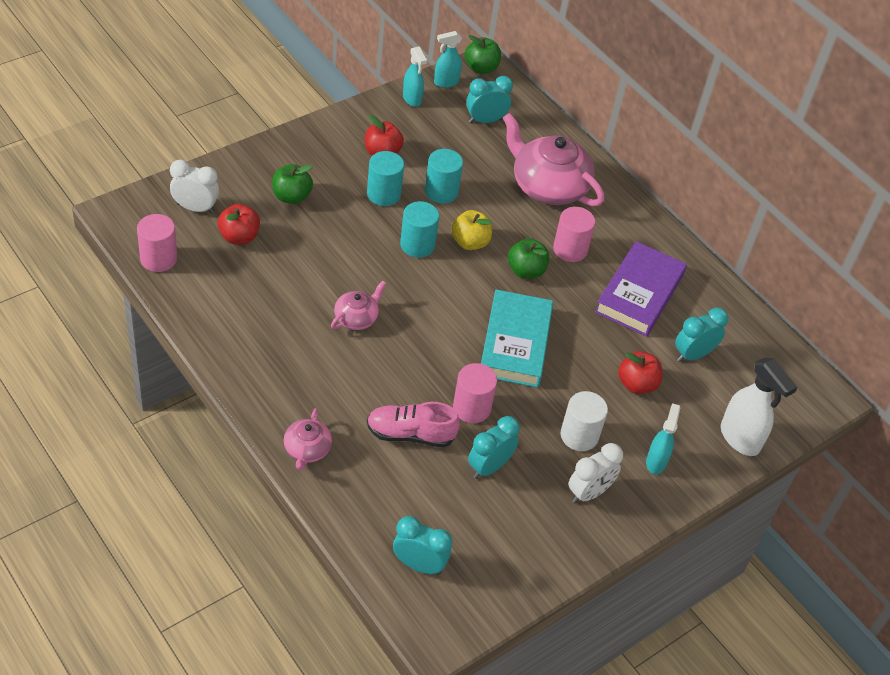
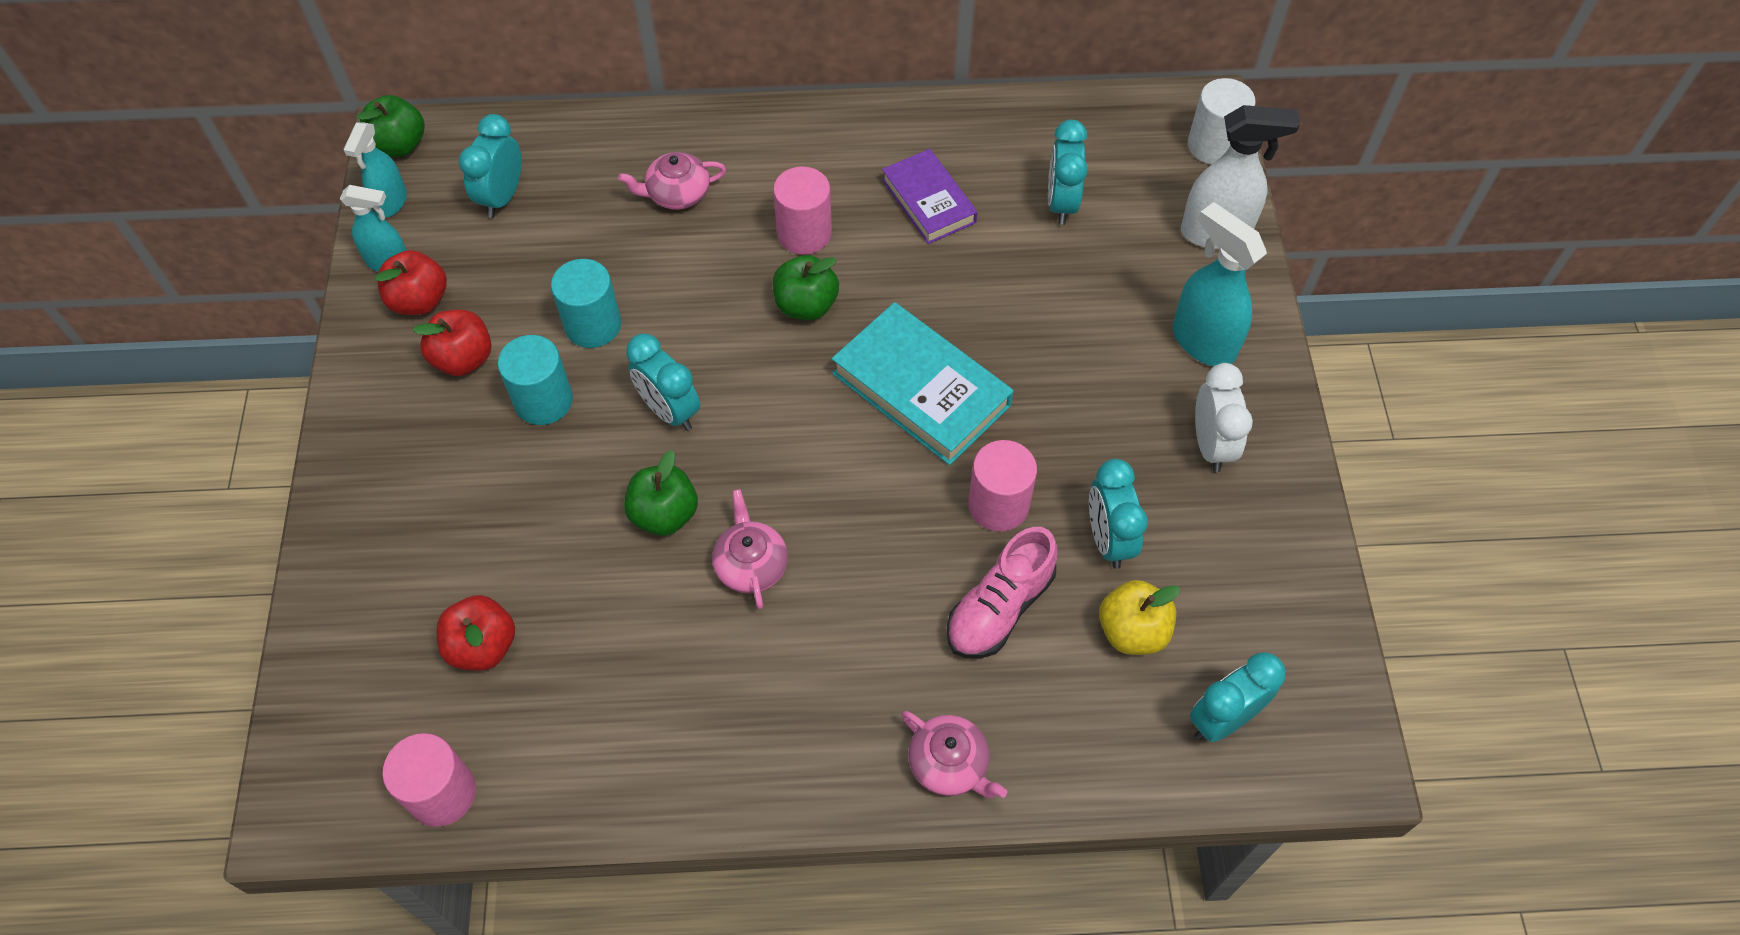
camera: 50 degrees left, 10 degrees up
white clock [170,160,219,214] -> none
green apple [272,164,313,204] -> green apple moved to [624,450,698,536]
turquoise cylinder [400,201,439,258] -> turquoise clock [626,334,700,431]
yellow apple [451,210,492,250] -> yellow apple moved to [1099,580,1180,655]
pink teapot [503,113,604,206] -> pink teapot [618,152,726,210], size x0.50
white cylinder [561,391,608,451] -> white cylinder moved to [1188,78,1256,164]
purple book [595,241,687,337] -> purple book [882,149,978,244], size x0.65
red apple [618,351,662,394] -> red apple moved to [375,250,447,315]
turquoise spray bottle [646,403,680,474] -> turquoise spray bottle [1173,202,1267,366], size x1.57

